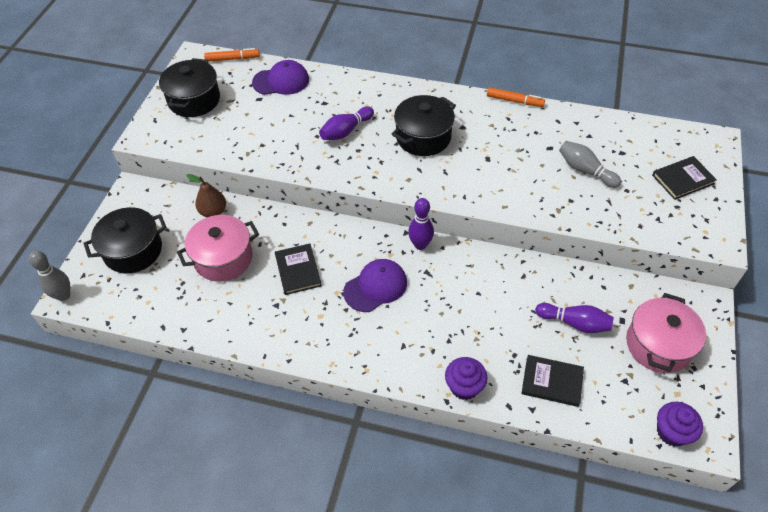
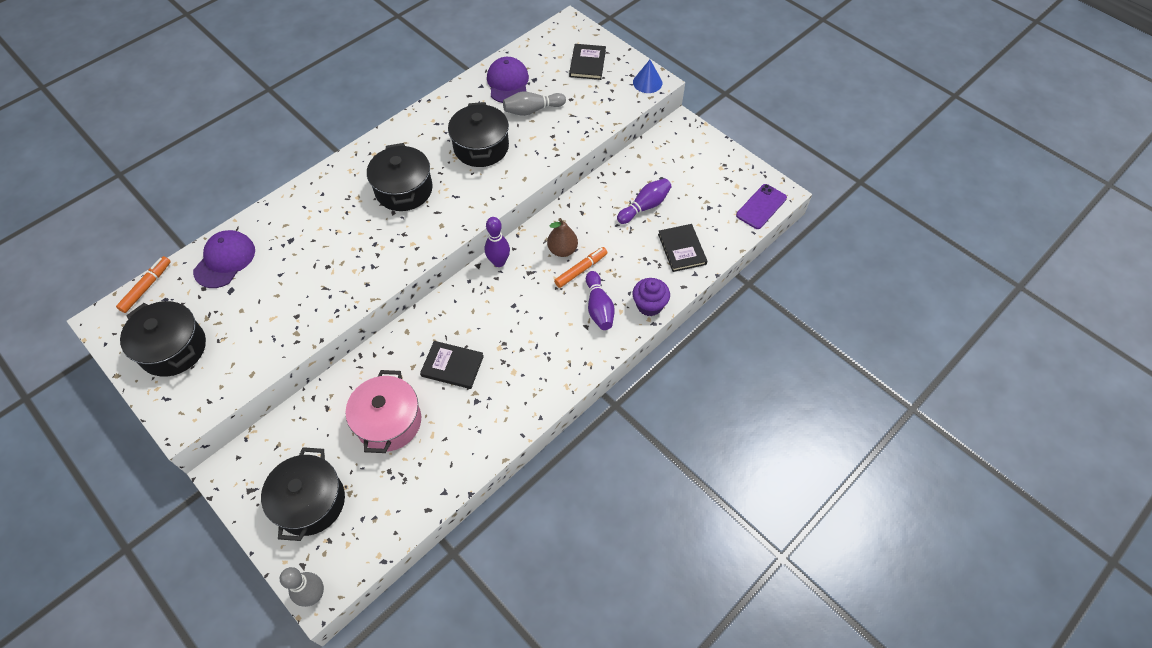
camera: 60 degrees left, 5 degrees up
brown pear [186,174,226,217] -> brown pear moved to [547,218,578,257]
purple bowling pin [319,106,374,140] -> purple bowling pin moved to [586,271,615,330]
purple cap [343,259,407,312] -> purple cap moved to [487,57,529,103]
orange marker [487,87,545,107] -> orange marker moved to [554,247,607,288]
black book [521,355,584,407] -> black book turned 60 degrees counterclockwise [658,224,707,272]
pink pot [626,293,706,373] -> none
purple cupcake [657,402,703,447] -> purple phone [736,184,787,229]
none -> black pot [448,102,509,167]
none -> blue cone [633,60,662,93]

